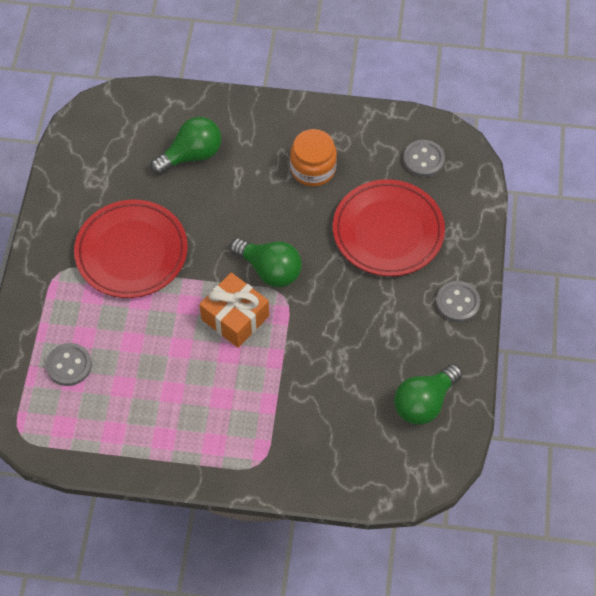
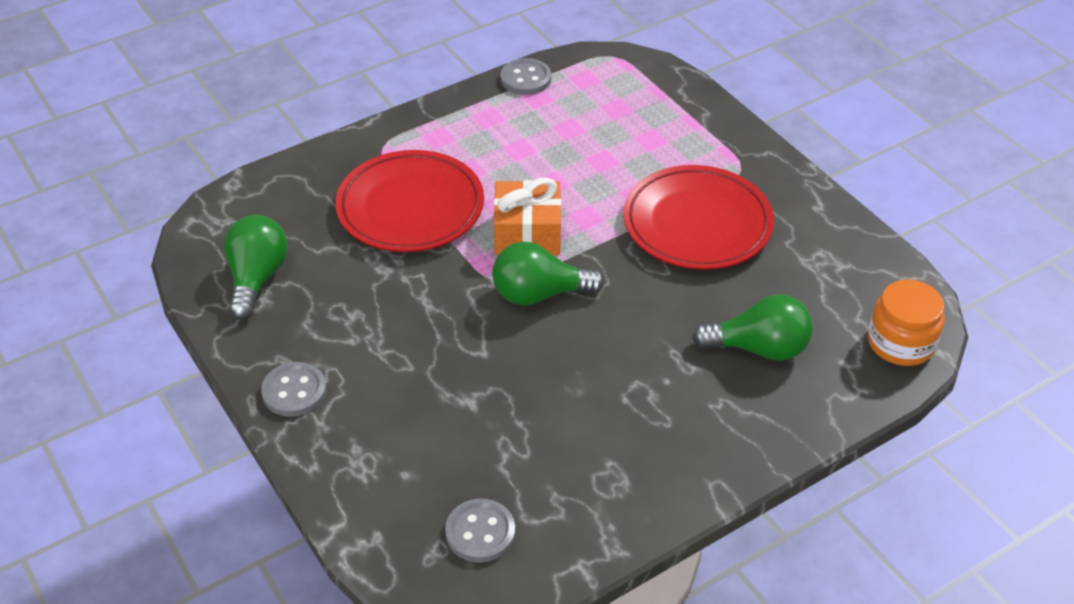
camera: 140 degrees right, 15 degrees down
grey button [46,343,92,386] -> grey button moved to [501,58,551,95]
green light bulb [151,117,221,175] -> green light bulb turned 105 degrees counterclockwise [692,294,813,361]
orange jar [290,129,337,186] -> orange jar moved to [868,280,945,366]
red plate [333,180,445,276] -> red plate moved to [335,150,484,252]

